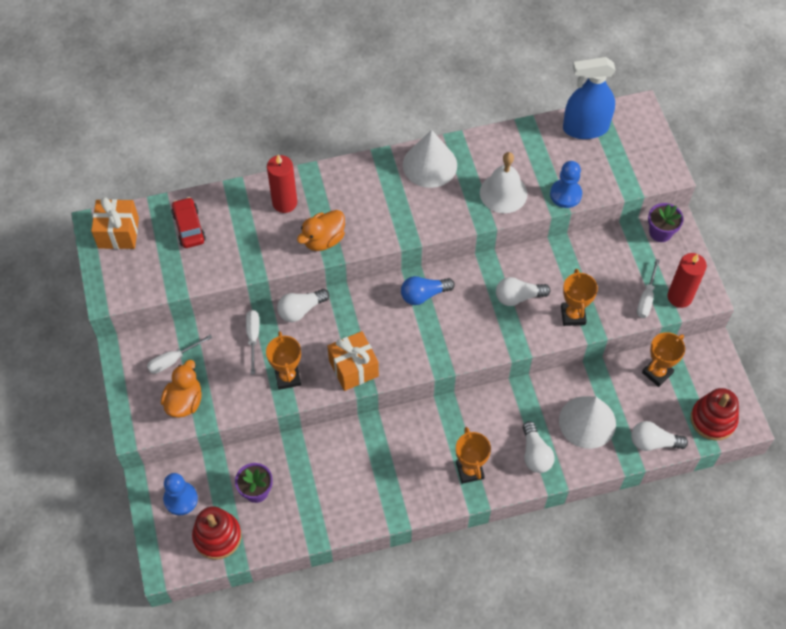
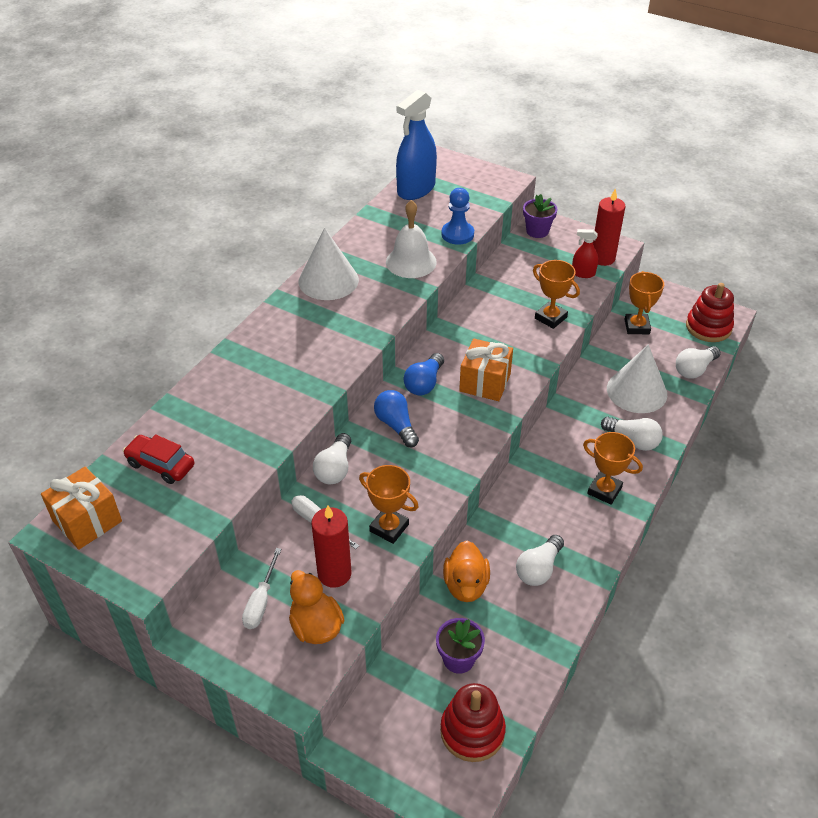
camera: 45 degrees left, 15 degrees down
blue pawn [163,473,198,515] -> none
red candle [267,154,297,213] -> red candle moved to [311,506,352,588]
orange duck [297,210,345,251] -> orange duck moved to [443,541,490,602]
orange gift [328,331,379,391] -> orange gift moved to [459,339,513,401]
white light bulb [496,277,551,306] -> white light bulb moved to [516,535,564,586]
white screwdriver [637,259,660,318] -> red spray bottle [572,229,598,278]
none -> blue light bulb [374,390,419,447]

